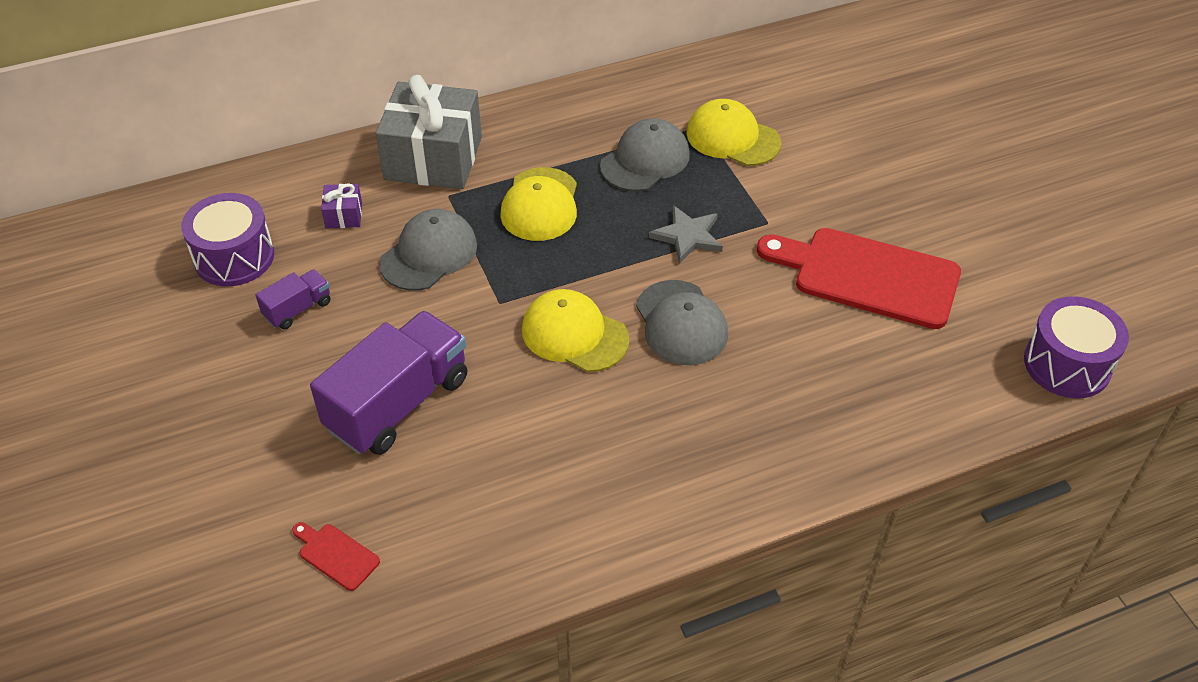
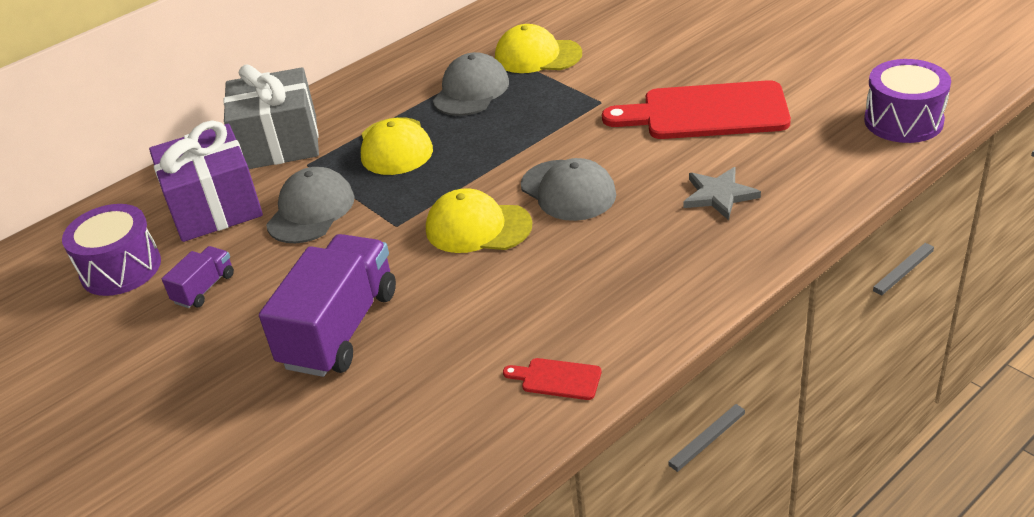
camera: 15 degrees left, 10 degrees down
red cutting board [292,522,380,591] -> red cutting board moved to [503,358,601,400]
purple gift [321,183,362,229] -> purple gift [149,120,263,242], size x2.41
grey star [649,205,723,264] -> grey star moved to [683,167,761,220]

